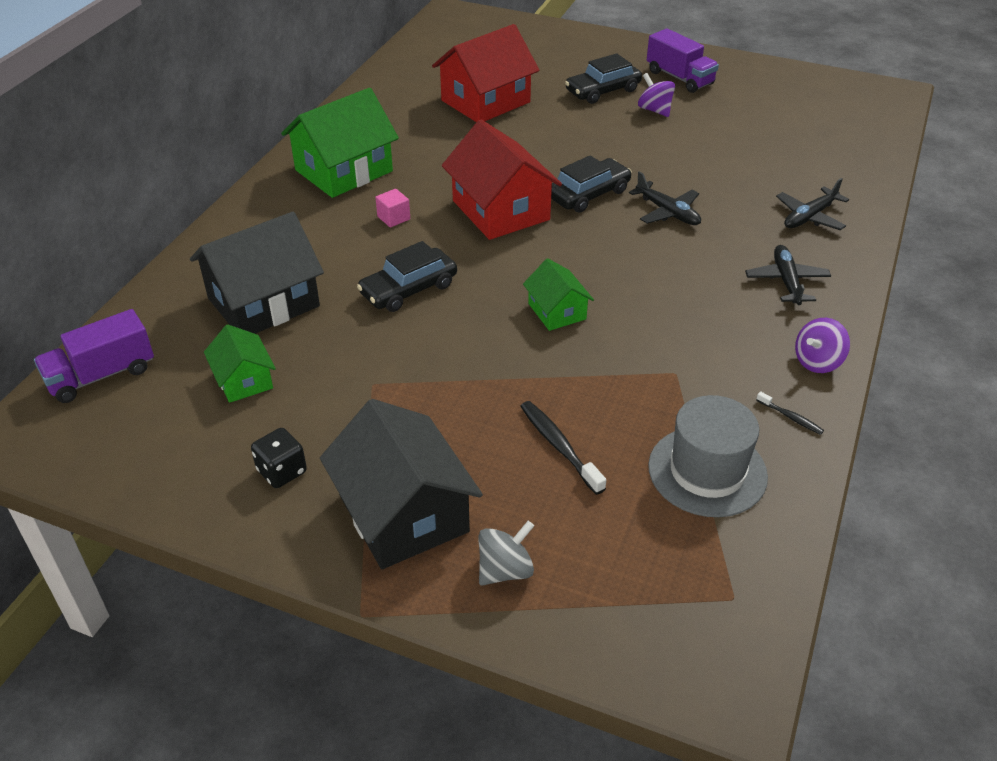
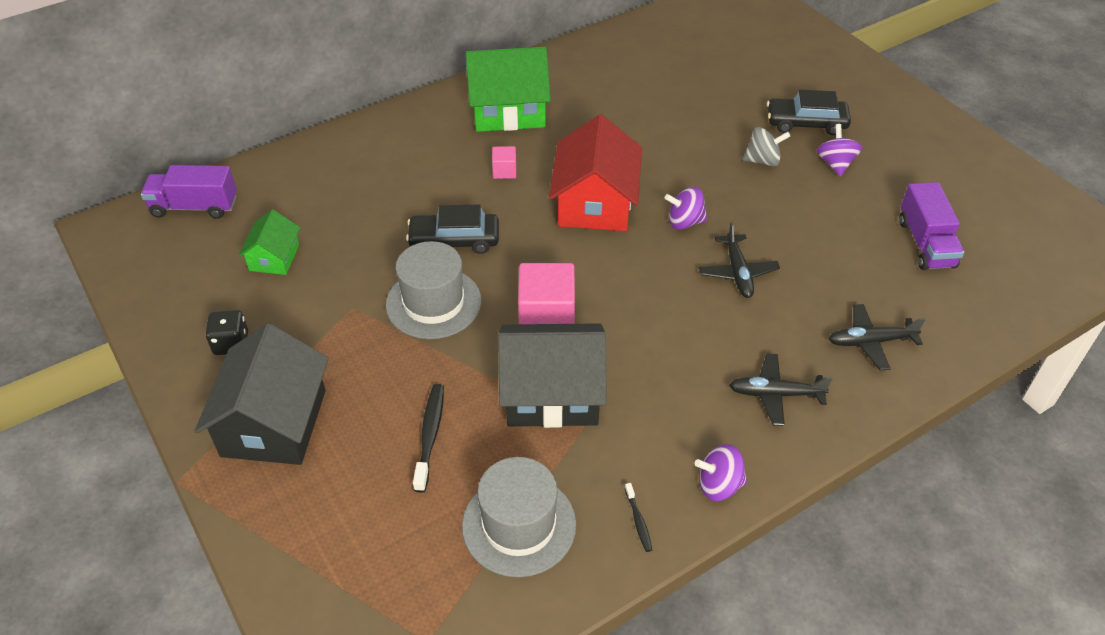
camera: 35 degrees right, 5 degrees up
black house [190,212,324,334] -> black house moved to [498,323,607,428]
red house [432,24,539,122] -> none
grey spinning top [478,521,534,586] -> grey spinning top moved to [743,127,790,167]
green house [523,258,594,331] -> pink cube [518,263,575,324]
black car [551,155,632,213] -> purple spinning top [664,187,708,230]
purple truck [647,28,719,93] -> purple truck moved to [899,182,964,270]
black plane [745,245,831,305] -> black plane turned 120 degrees counterclockwise [729,353,832,426]
none -> grey hat [386,241,482,339]

